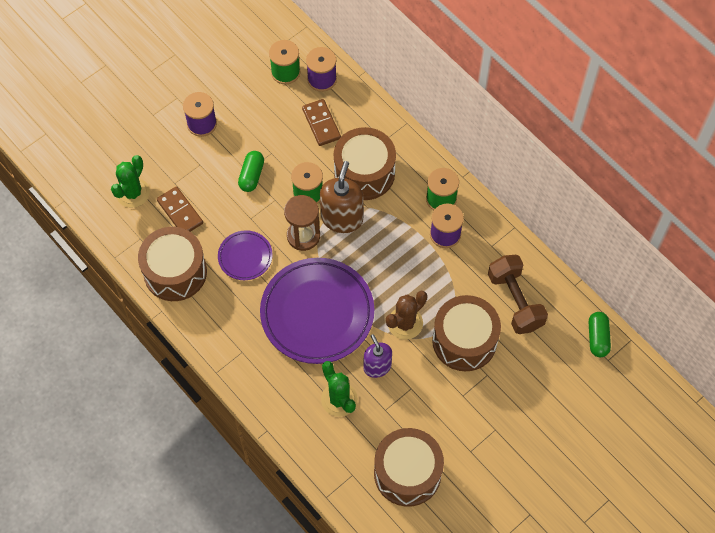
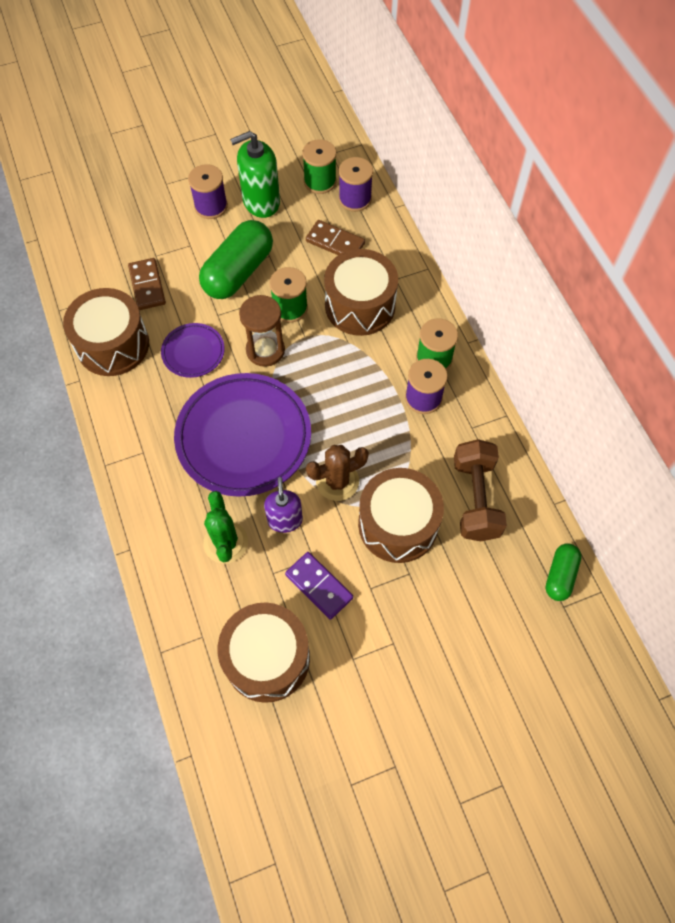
camera: 20 degrees right, 0 degrees up
green cactus [111,155,150,208] -> none
green capsule [238,151,264,192] -> green capsule [199,220,273,299], size x1.85
brown domino [302,99,341,146] -> brown domino turned 60 degrees counterclockwise [306,220,365,255]
brown soap dispenser [320,161,364,233] -> none
none -> green soap dispenser [230,131,280,218]
none -> purple domino [285,552,353,620]

